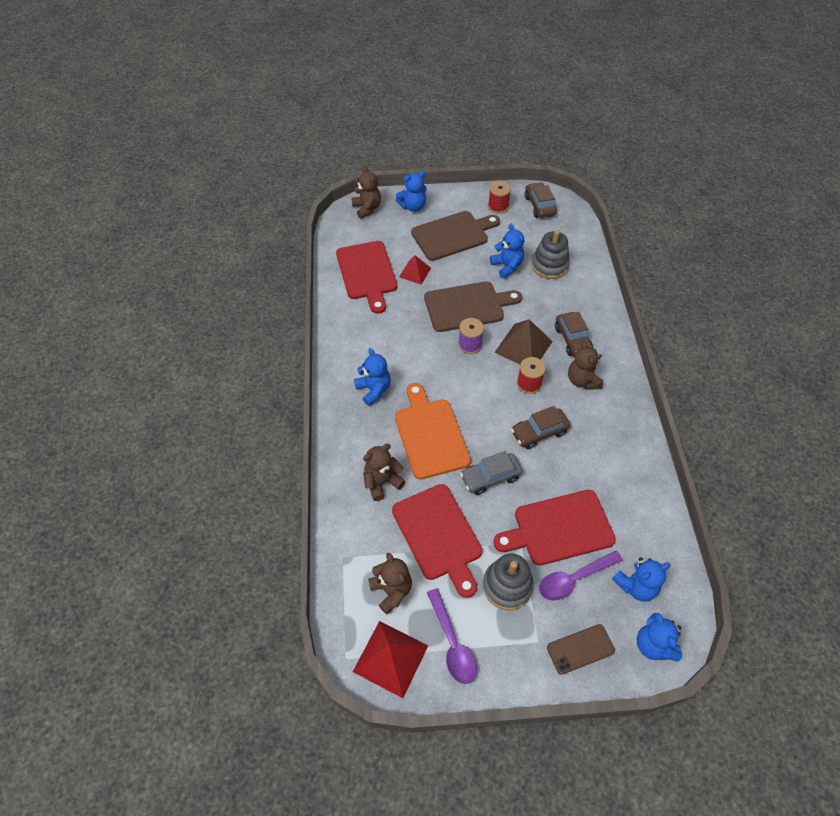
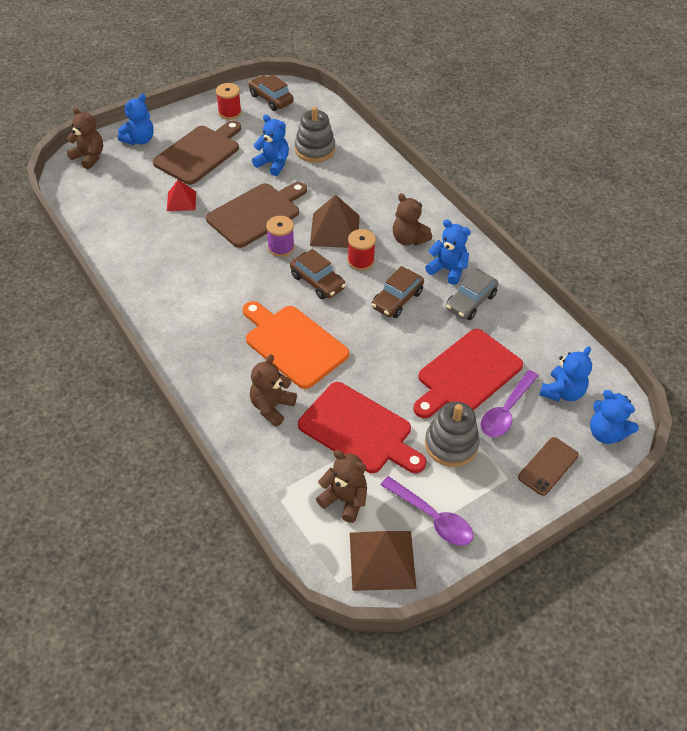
camera: 30 degrees left, 5 degrees down
red cutting board [336,241,397,314] -> none
red pyramid [353,621,428,698] -> brown pyramid [350,531,417,591]
blue teddy bear [354,348,391,406] -> blue teddy bear moved to [425,219,471,285]
grey car [460,451,522,495] -> grey car moved to [446,268,498,320]
brown car [555,312,594,357] -> brown car moved to [290,249,346,299]

